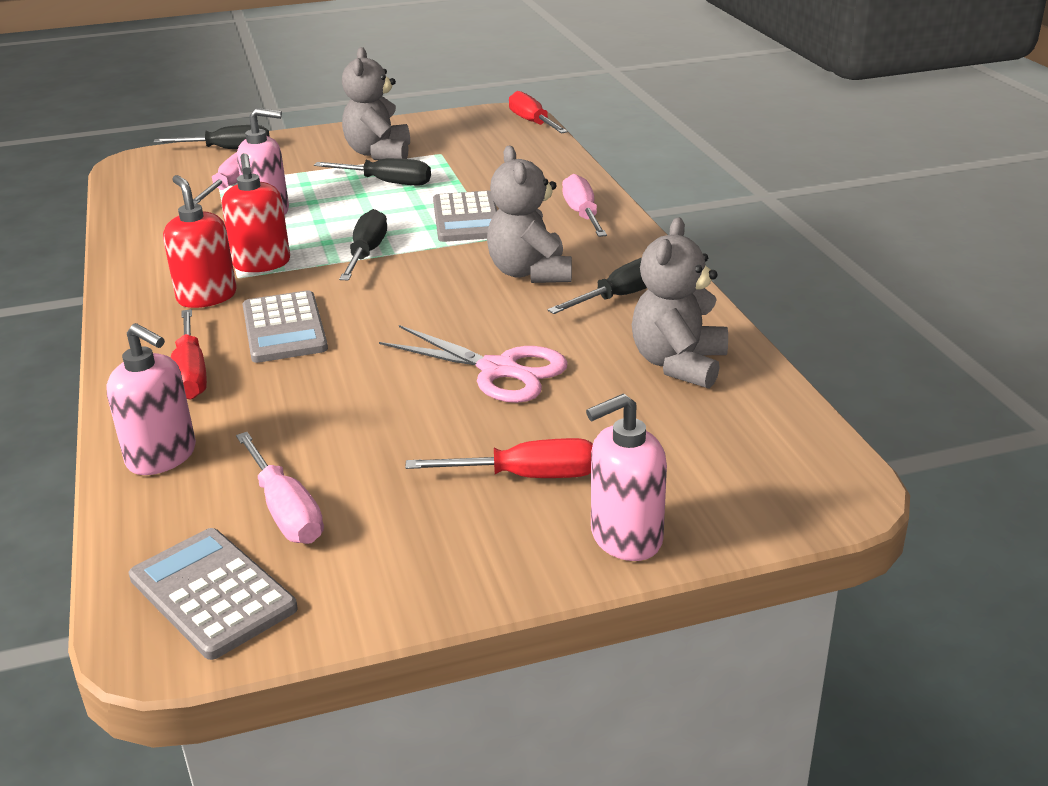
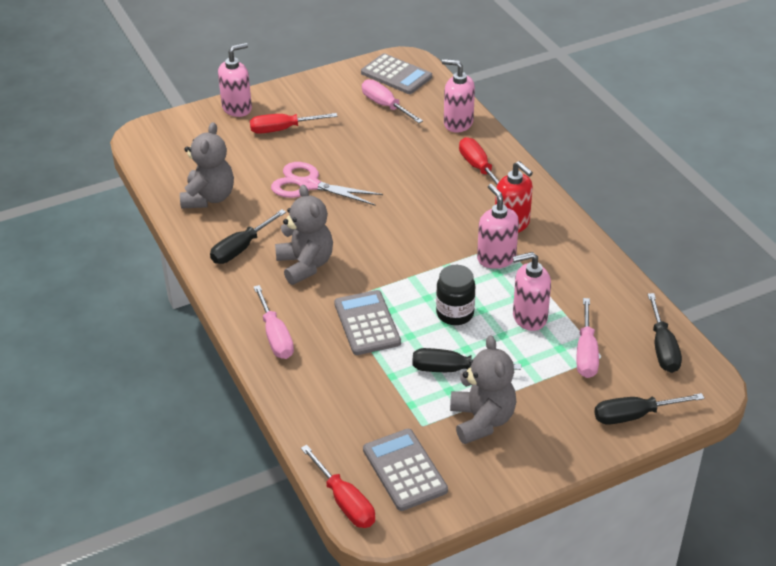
camera: 170 degrees right, 10 degrees up
red soap dispenser [222,153,290,272] -> pink soap dispenser [477,184,519,269]
grey calculator [243,290,328,363] -> grey calculator moved to [363,429,448,511]
black screwdriver [339,209,387,280] -> black screwdriver moved to [648,293,682,373]
none -> black jar [436,265,475,325]

